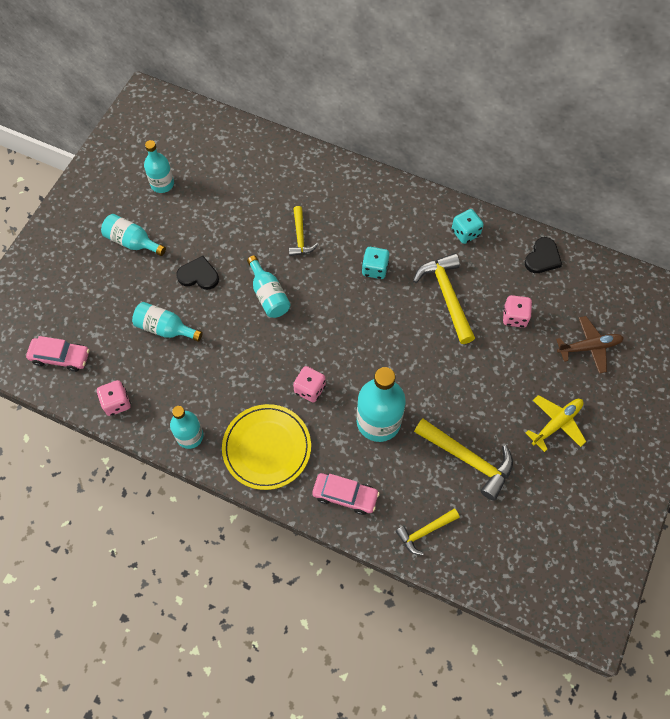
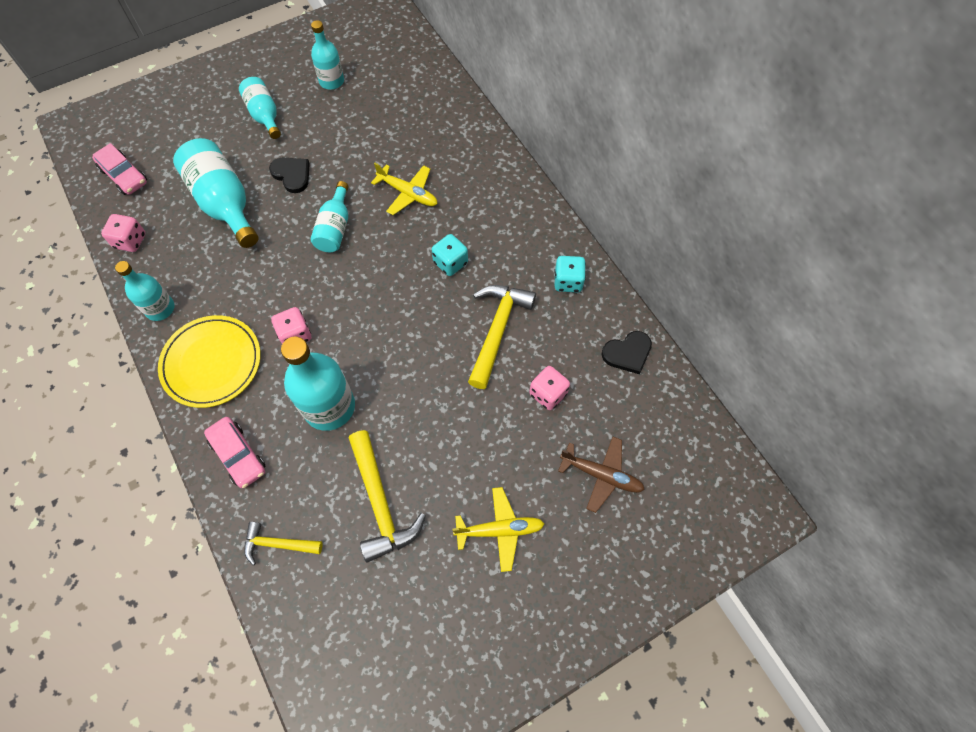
camera: 35 degrees right, 0 degrees up
turquoise bottle [132,302,203,342] -> turquoise bottle [173,138,259,248], size x1.64
yellow hammer [289,206,318,256] -> yellow plane [371,163,437,215]

